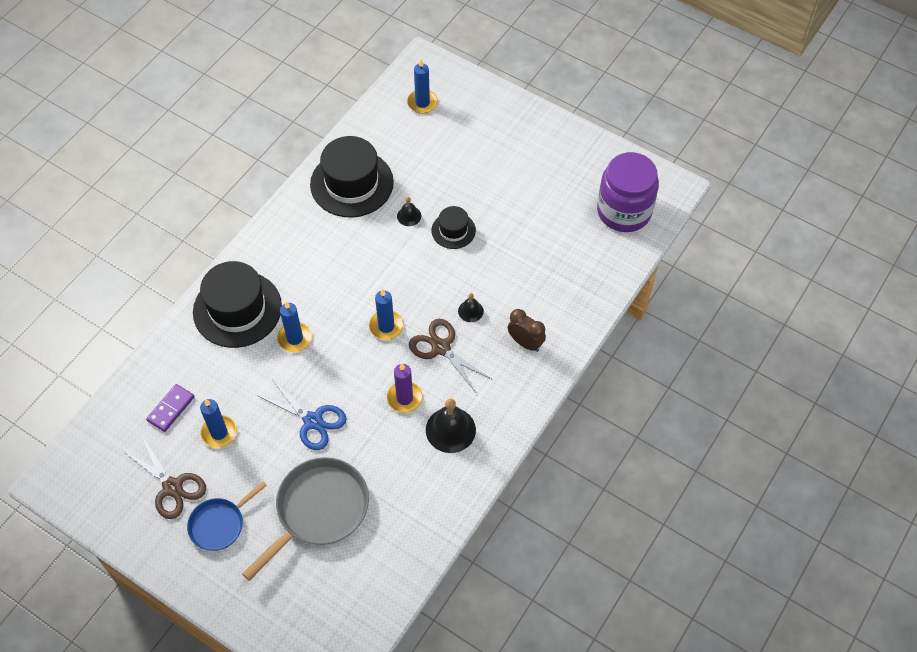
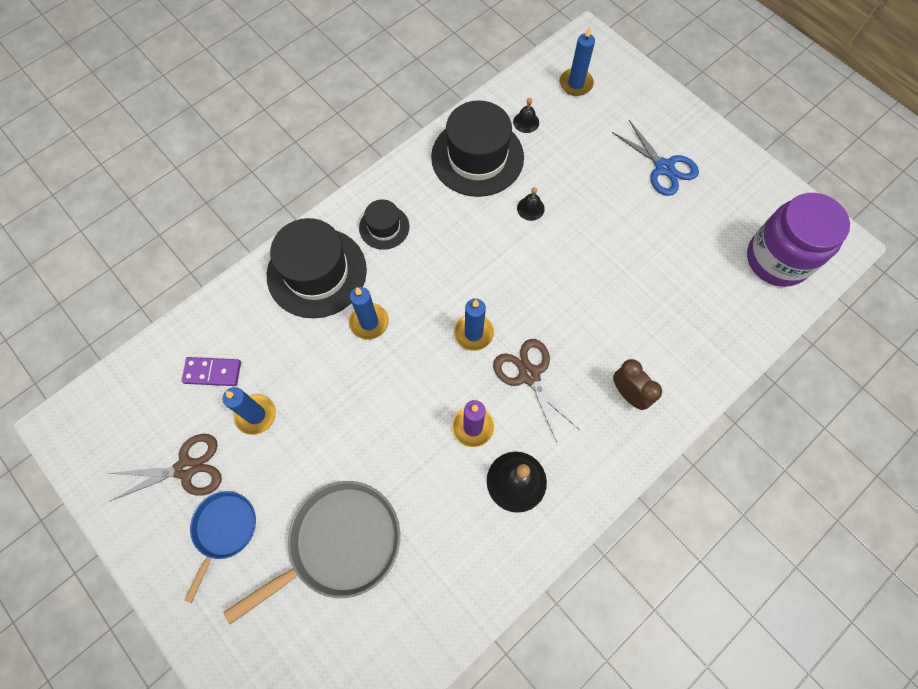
camera: 15 degrees right, 10 degrees up
brown scissors [123,436,206,519] -> brown scissors turned 75 degrees counterclockwise [107,434,222,501]
purple domino [146,384,194,432] -> purple domino turned 45 degrees clockwise [182,357,241,386]
blue pan [187,481,267,551] -> blue pan turned 135 degrees clockwise [184,491,256,603]
blue scissors [258,379,347,450] -> blue scissors moved to [612,120,699,196]
black hat [431,206,476,249] -> black hat moved to [359,199,410,250]
black bell [458,293,484,322] -> black bell moved to [513,98,539,133]

